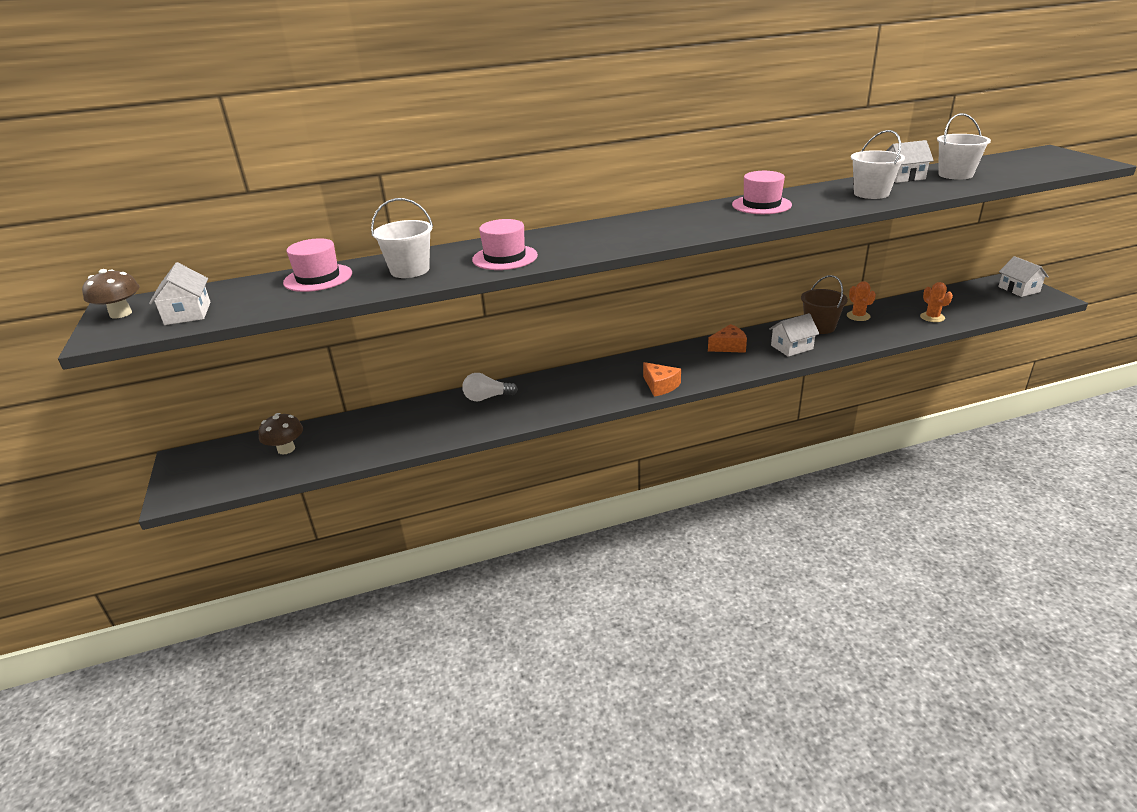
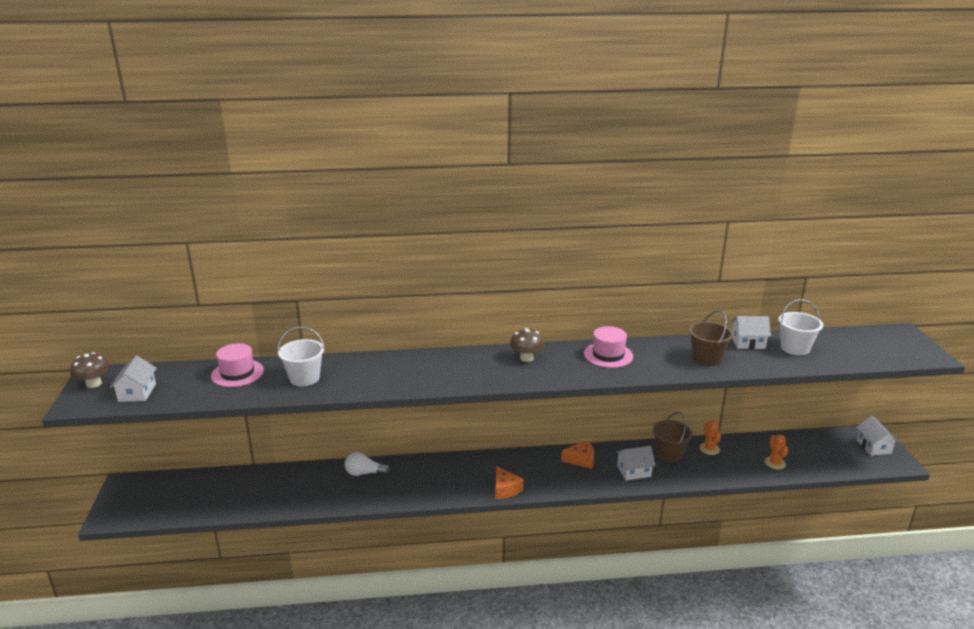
camera: 10 degrees right, 5 degrees down
brown mushroom [258,413,303,454] -> brown mushroom moved to [510,328,544,362]
pink hat [472,219,538,270] -> none
white bucket [851,130,905,199] -> brown bucket [689,310,733,366]

